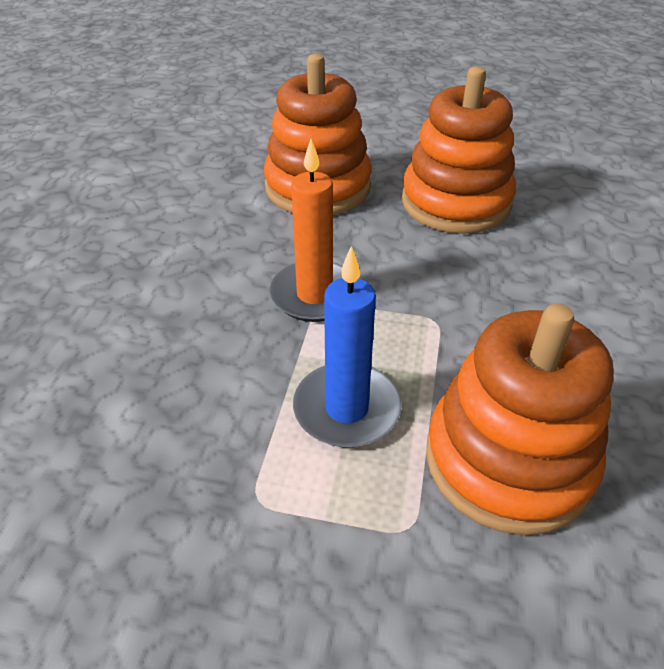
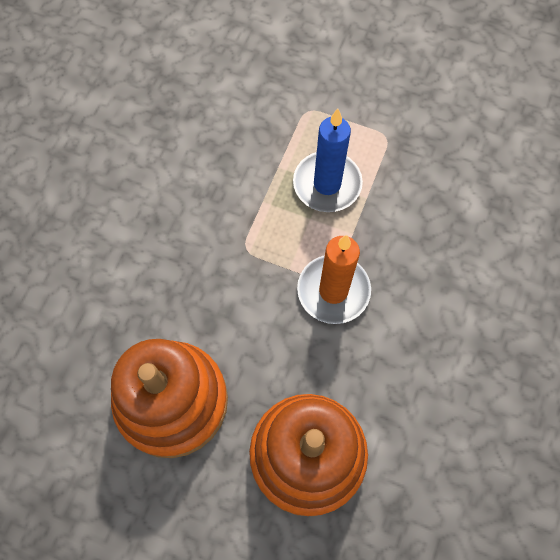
camera: 170 degrees left, 25 degrees up
orange stacking toy [426,304,614,535] -> none

